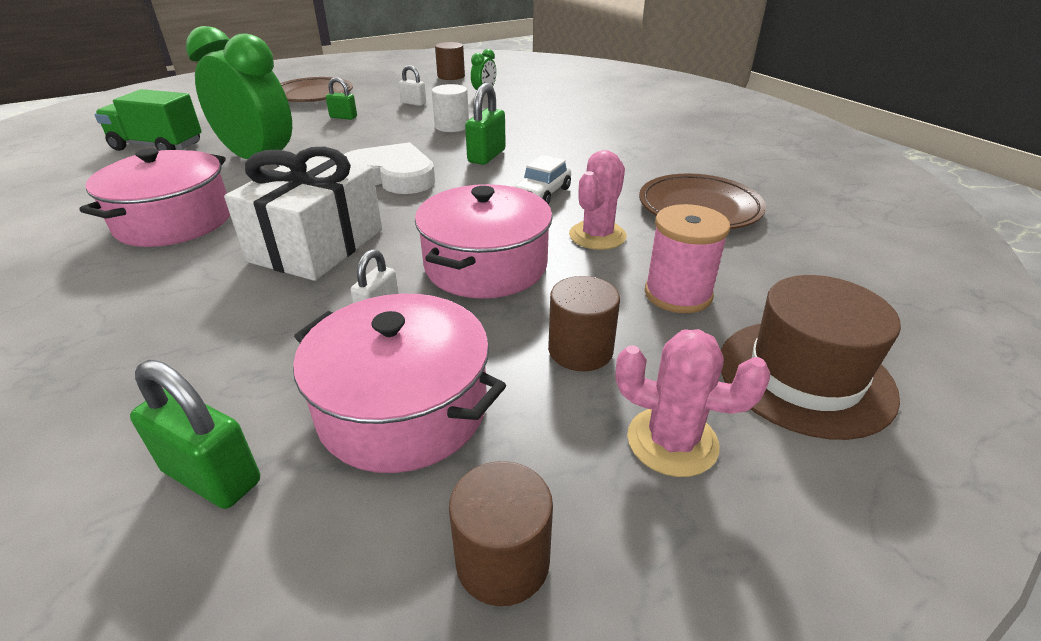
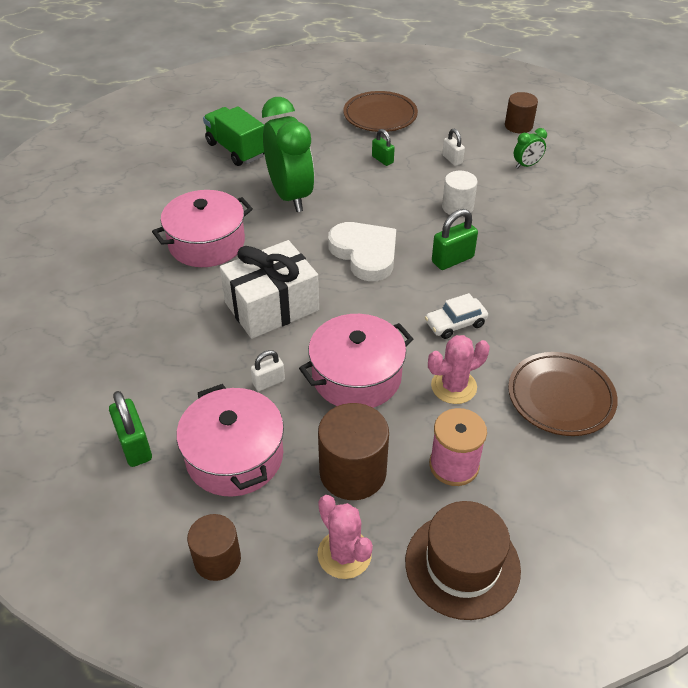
camera: 35 degrees right, 10 degrees up
brown cylinder [548,276,620,371] -> brown cylinder [318,403,389,500], size x1.56

